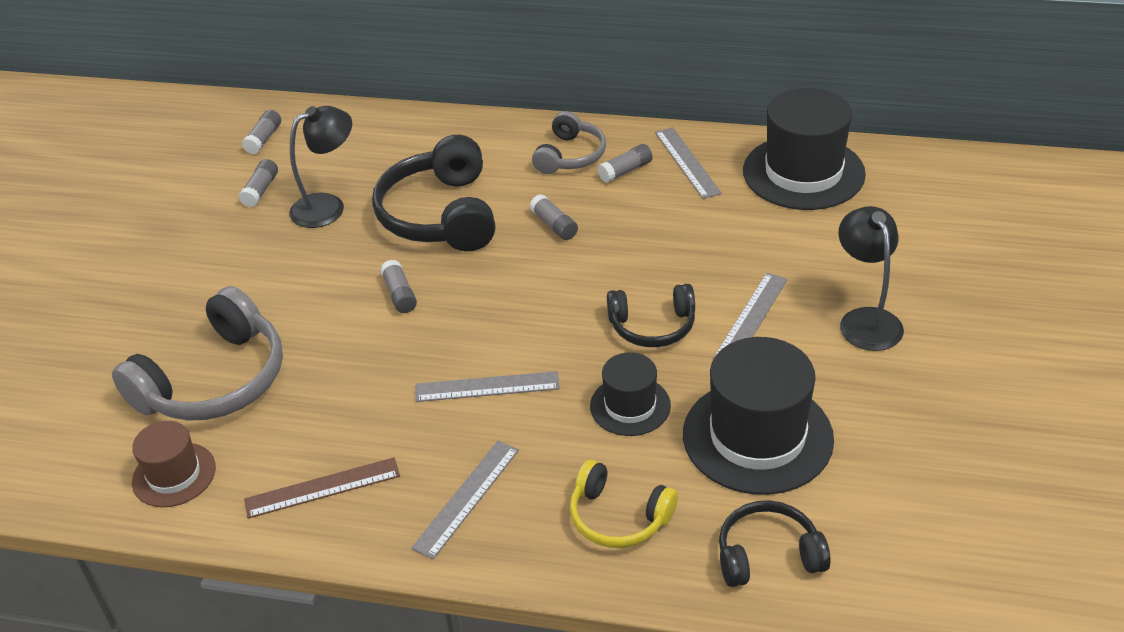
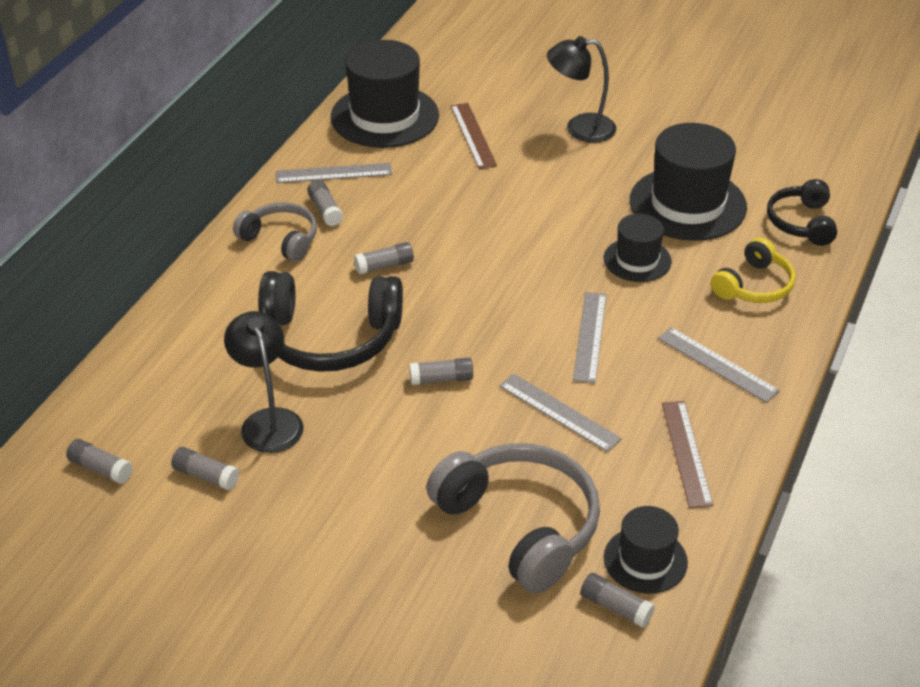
camera: 80 degrees left, 0 degrees up
brown hat [132,421,216,507] -> black hat [604,506,688,594]
black headphones [607,284,695,347] -> none
grey ruler [713,273,787,359] -> grey ruler moved to [499,374,622,452]
none -> brown ruler [451,103,497,169]
none -> grey glue stick [580,573,655,628]

